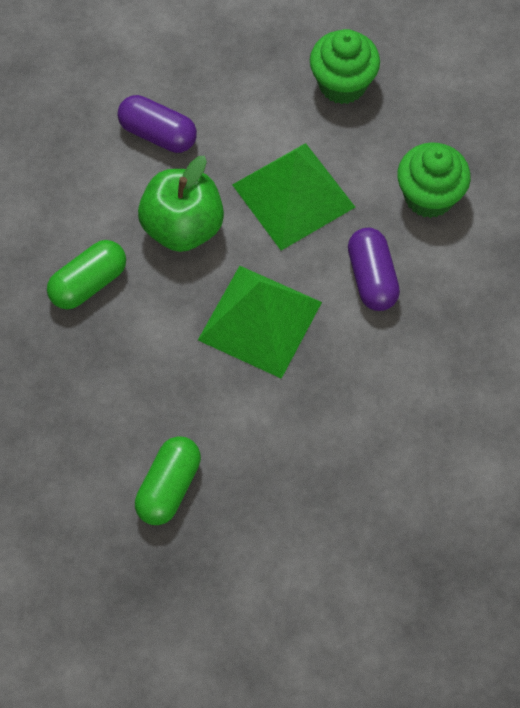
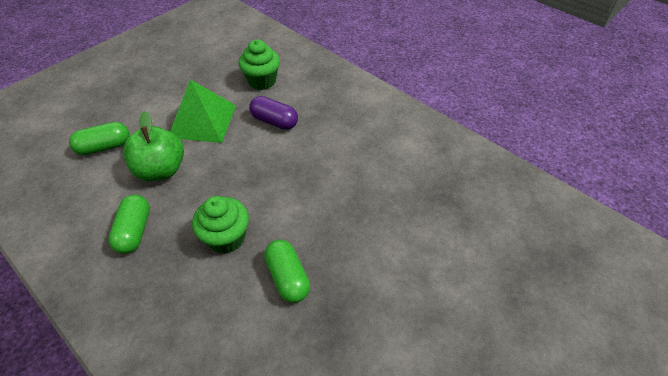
camera: 50 degrees left, 15 degrees down
purple capsule [118,95,197,153] -> green capsule [69,122,130,155]
green pyramid [198,266,322,379] -> none
green cupcake [310,29,380,104] -> green cupcake moved to [192,196,249,254]

